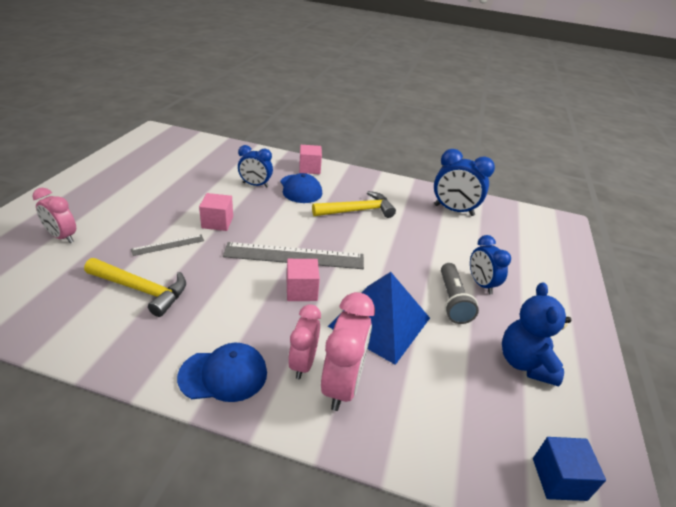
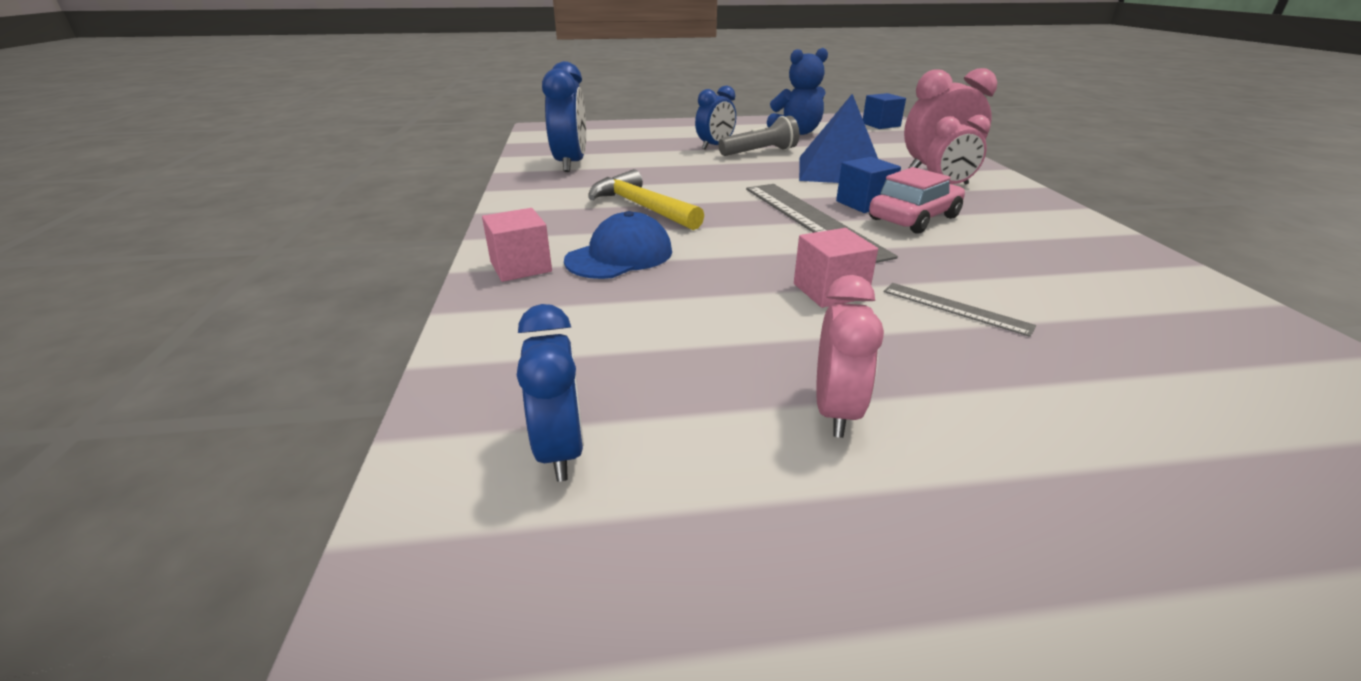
camera: 110 degrees left, 5 degrees down
pink clock [33,188,76,243] -> pink clock moved to [816,275,884,438]
yellow hammer [84,258,186,317] -> none
blue cap [177,343,267,402] -> none
blue clock [238,145,273,188] -> blue clock moved to [517,304,584,482]
pink cube [287,259,320,301] -> blue cube [836,157,901,213]
none -> pink car [869,167,965,234]

